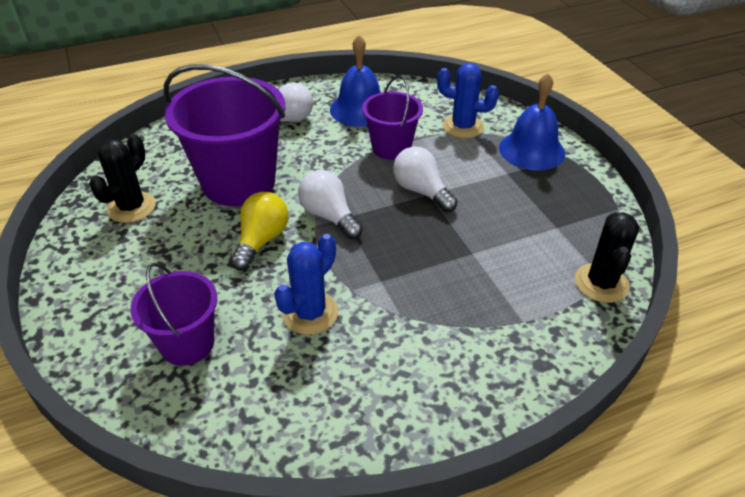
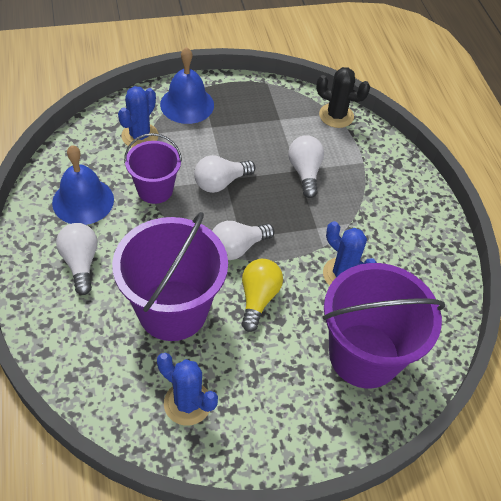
camera: 85 degrees left, 10 degrees up
black cactus [89,134,156,223] -> blue cactus [157,353,218,425]
purple bucket [130,263,217,366] -> purple bucket [323,263,445,388], size x1.75
yellow light bulb [231,192,289,271] -> yellow light bulb turned 75 degrees clockwise [241,259,283,332]
none -> white light bulb [288,135,324,198]

